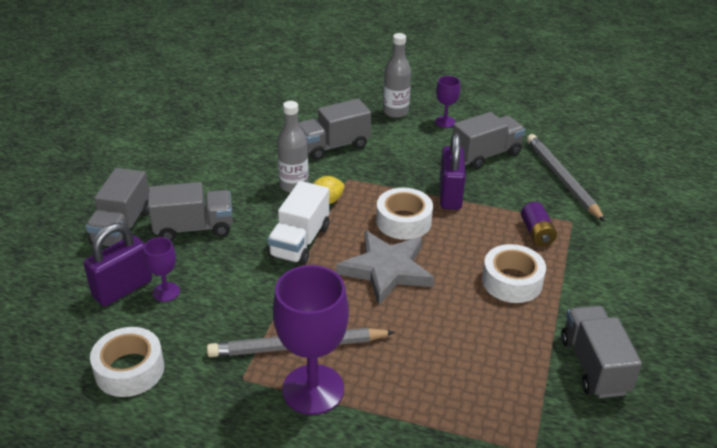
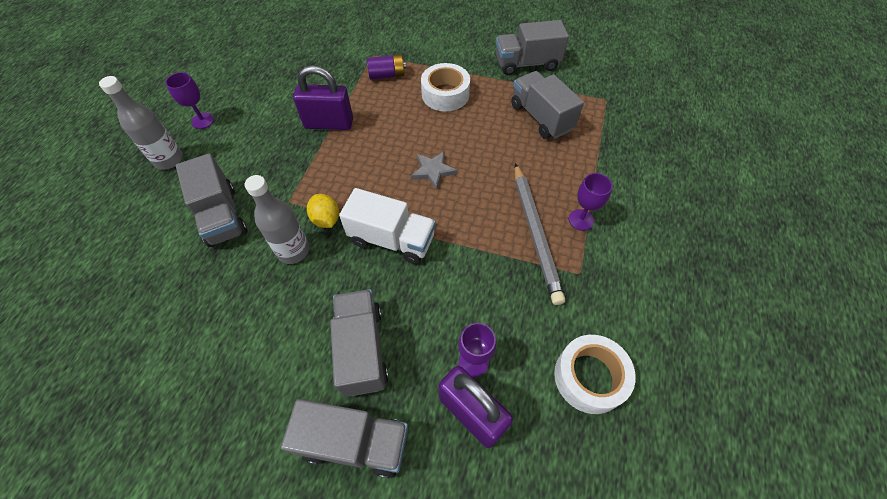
camera: 90 degrees left, 20 degrees up
purple goblet [273,265,349,415] -> purple goblet [569,173,613,231], size x0.49
grey star [336,231,434,305] -> grey star [411,151,457,190], size x0.52
white tape [376,188,433,240] -> none
grey truck [453,112,525,169] -> grey truck moved to [511,71,584,139]
grey pencil [527,134,605,222] -> none

